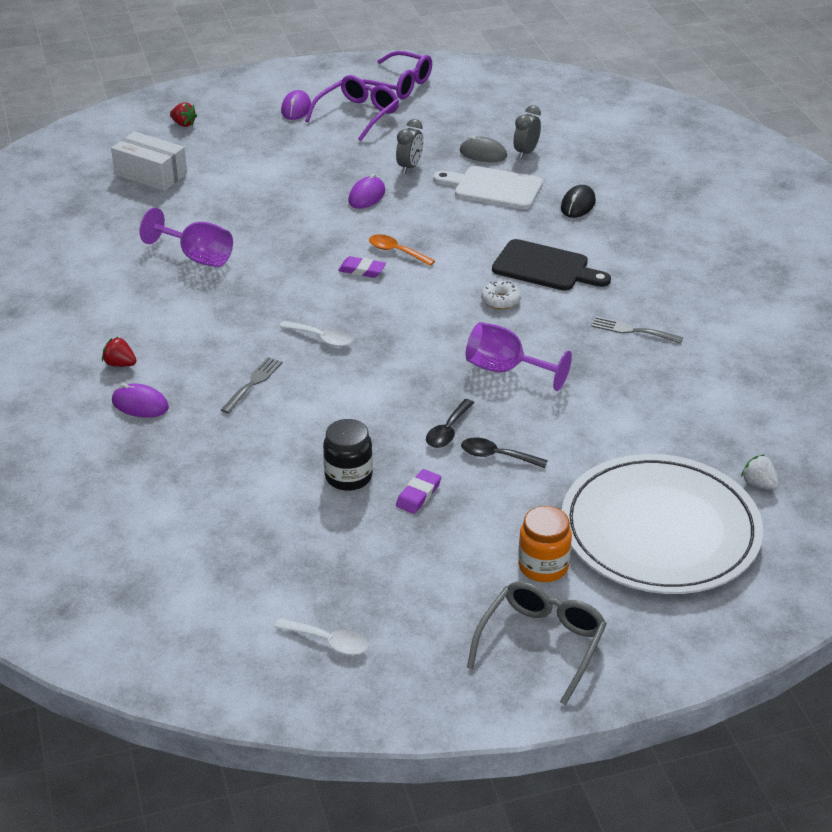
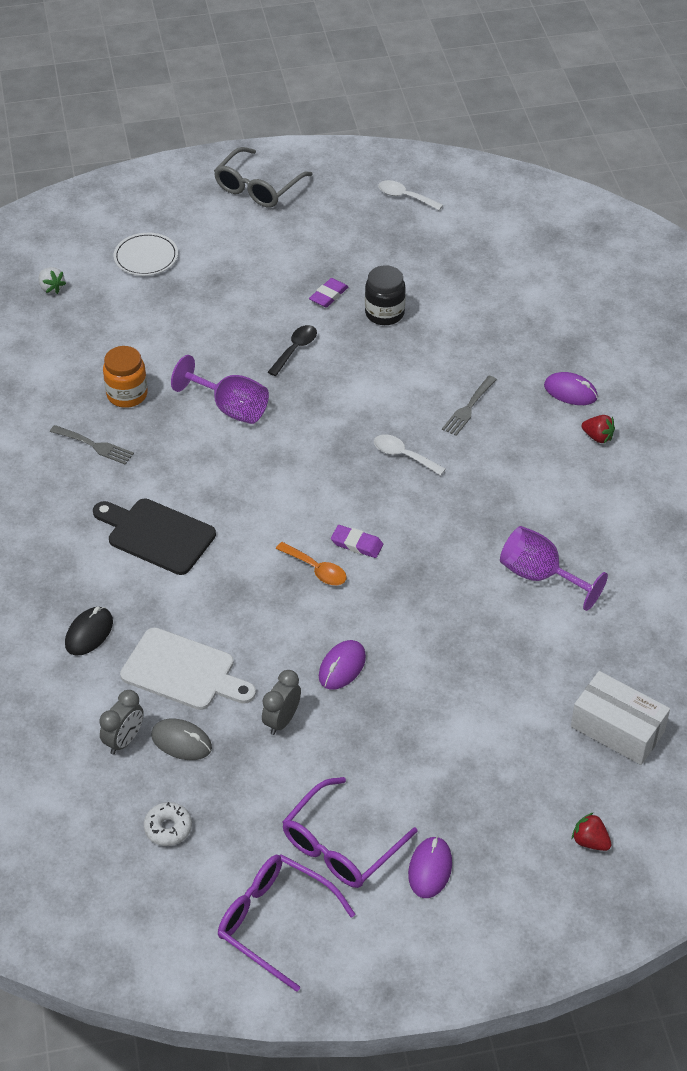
camera: 175 degrees left, 10 degrees up
black spoon [461,438,548,468] -> none
white donut [481,281,521,309] -> white donut moved to [144,802,192,846]
orange jar [518,506,572,582] -> orange jar moved to [103,346,148,408]
white plate [562,454,763,594] -> white plate [114,233,178,276], size x0.42

